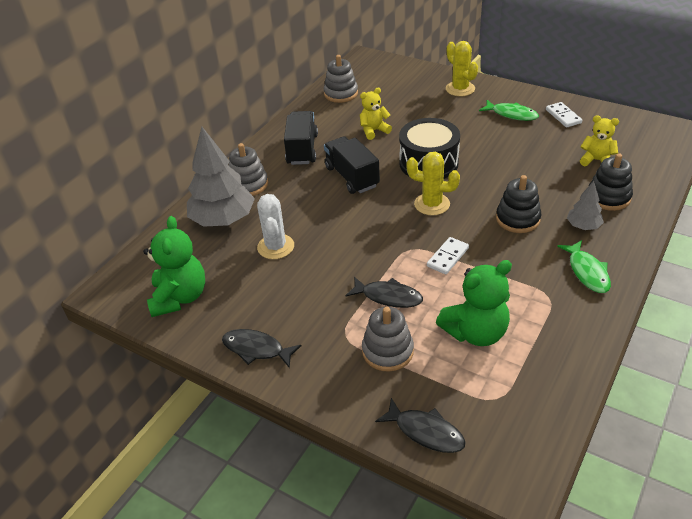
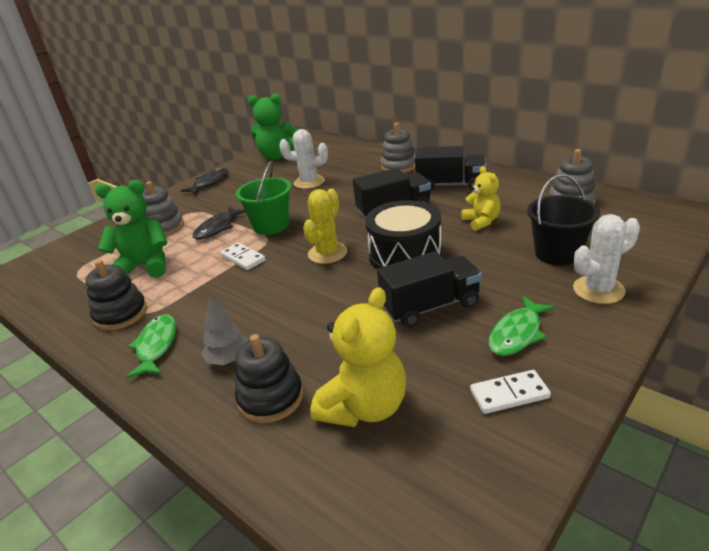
camera: 100 degrees right, 10 degrees down
grey tree [187,127,255,227] -> none
black fish [375,398,466,453] -> none
green teddy bear [436,260,512,346] -> green teddy bear turned 105 degrees clockwise [95,180,167,278]
yellow cactus [446,41,478,96] -> white cactus [573,214,640,304]
black stacking toy [496,175,541,233] -> black stacking toy moved to [85,260,147,331]
green fish [557,240,611,293] -> green fish turned 90 degrees clockwise [126,314,176,379]
yellow teddy bear [580,115,619,166] -> yellow teddy bear [311,287,406,427], size x1.61
none -> green bucket [236,161,291,235]
none -> black truck [377,251,482,327]
none -> black bucket [527,174,600,266]

